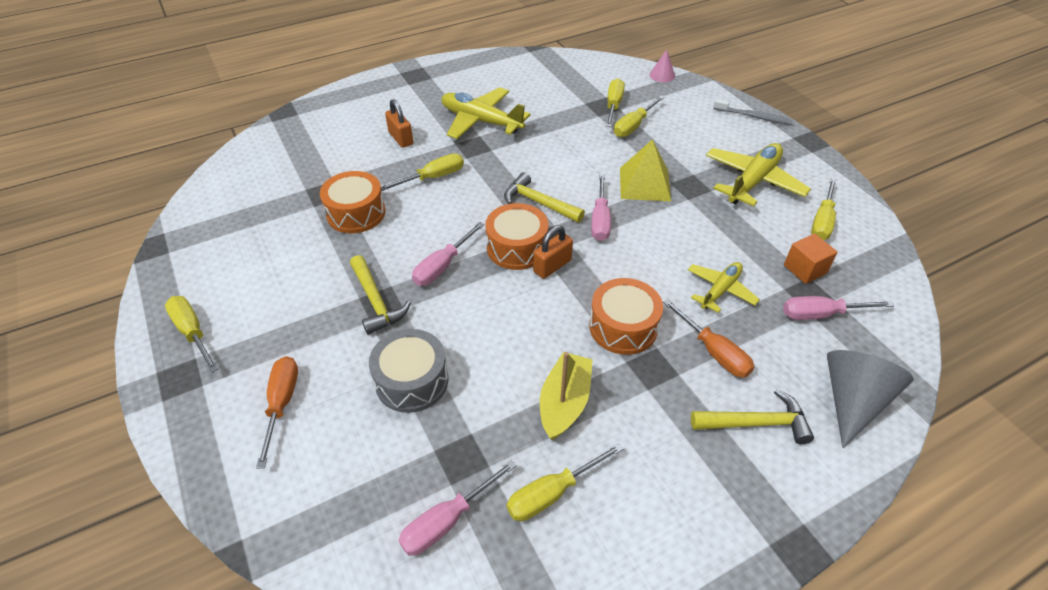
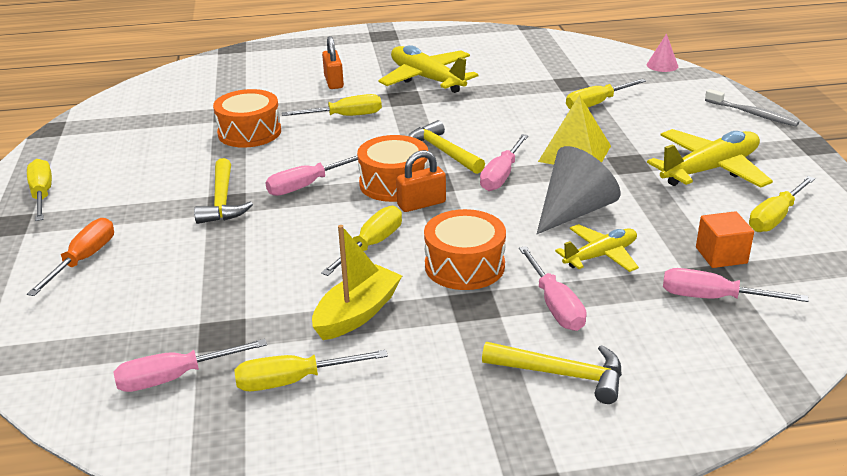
camera: 20 degrees right, 15 degrees down
grey drum [369,329,449,413] -> none
yellow screwdriver [606,79,625,127] -> yellow screwdriver moved to [321,206,402,276]
orange screwdriver [663,299,754,378] -> pink screwdriver [519,246,586,331]
grey cone [827,350,914,448] -> grey cone moved to [537,146,621,234]

